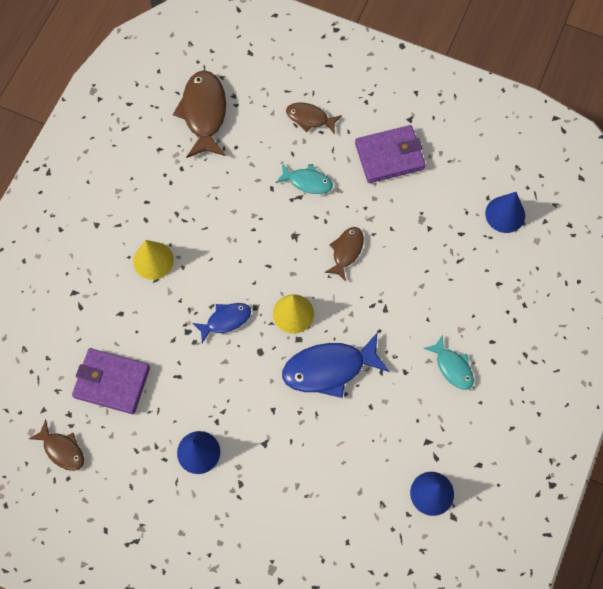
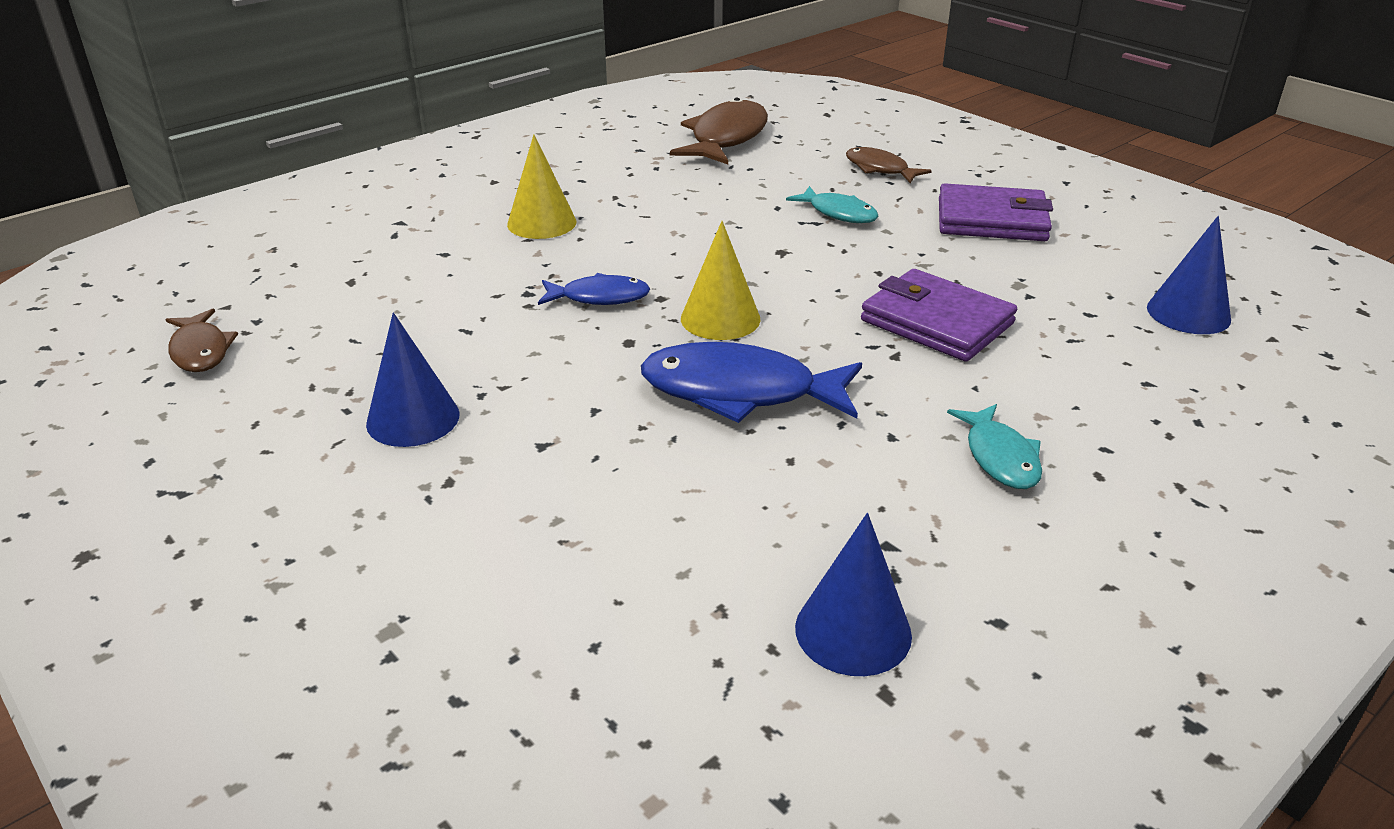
camera: 25 degrees right, 35 degrees down
purple wallet [72,348,150,414] -> purple wallet moved to [861,269,1017,362]
brown fish [324,227,364,281] -> none

